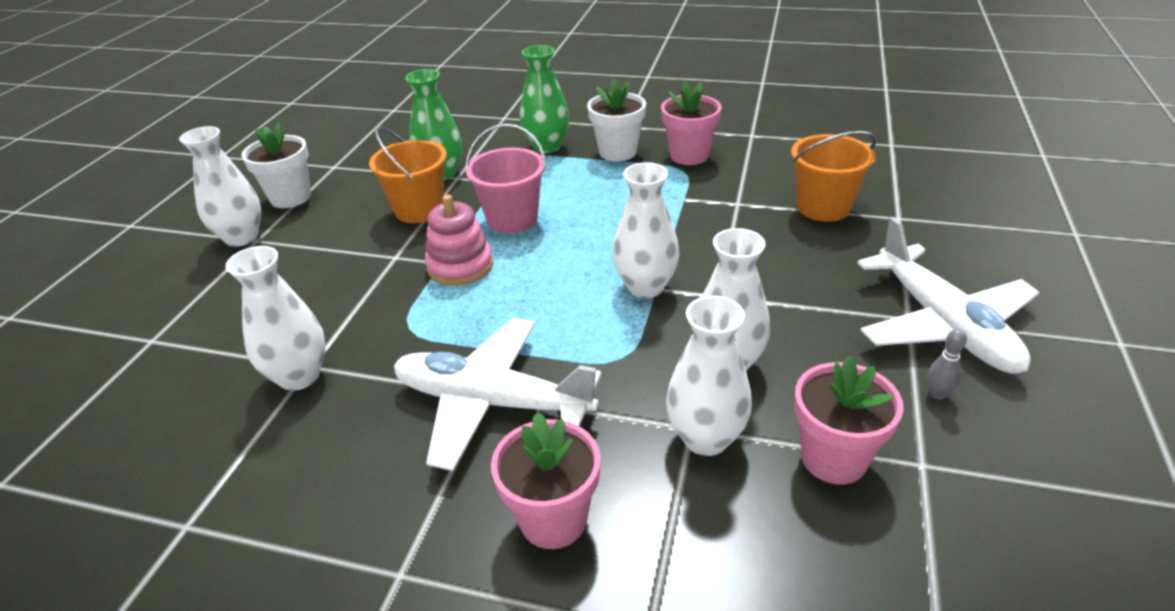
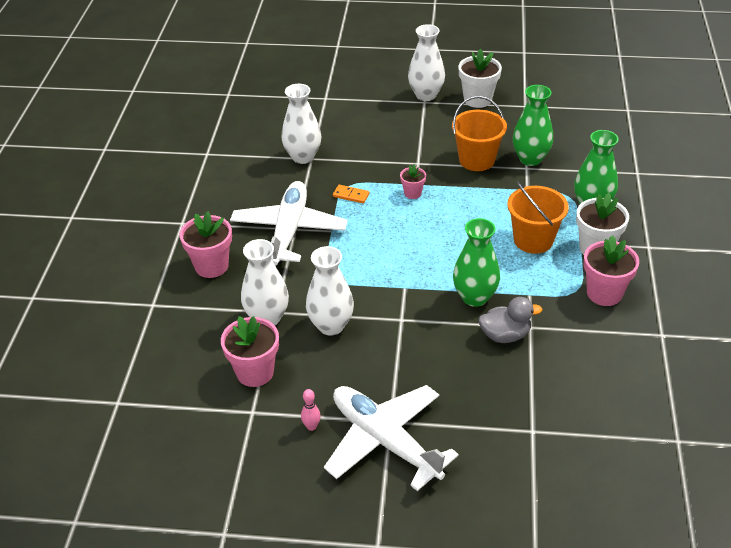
camera: 80 degrees right, 5 degrees up
pink stacking toy [425,195,493,286] -> pink flower pot [400,165,426,199]
pink bucket [465,124,546,234] -> none
white vase [613,162,679,298] -> none
orange bucket [791,131,877,222] -> orange bucket moved to [507,181,569,254]
white plane [857,217,1039,374] -> white plane turned 75 degrees clockwise [324,385,459,491]
grey bowling pin [927,329,967,400] -> pink bowling pin [301,389,321,431]
none -> orange domino [333,185,369,203]
none -> green vase [453,218,500,307]
none -> grey duck [479,297,542,343]

